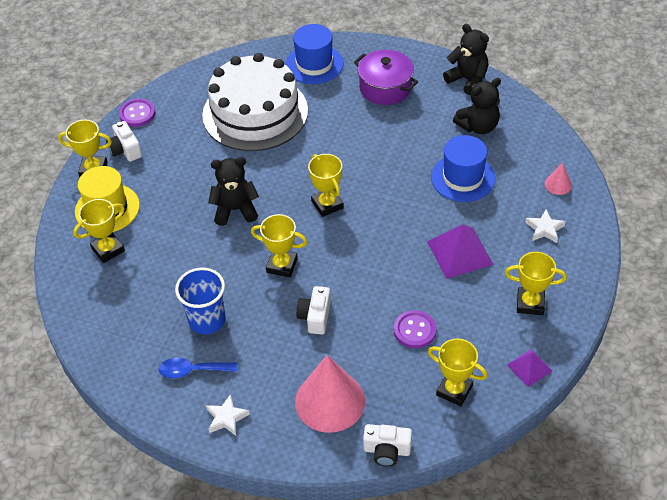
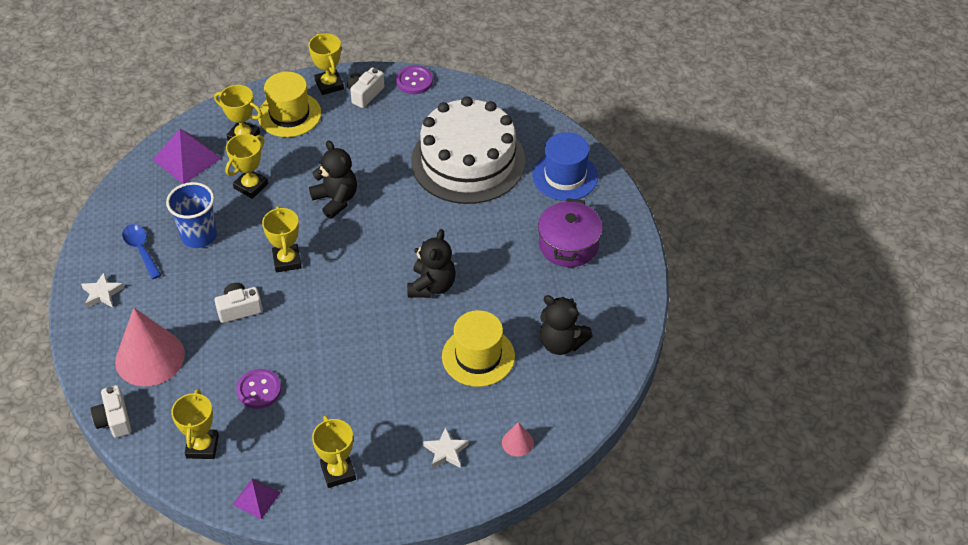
camera: 60 degrees right, 0 degrees up
yellow trophy [308,154,344,217] -> yellow trophy moved to [225,134,268,199]
purple pyramid [427,224,494,279] -> purple pyramid moved to [153,129,222,184]
blue hat [431,135,495,202] -> yellow hat [442,310,515,387]
black teddy bear [443,24,489,95] -> black teddy bear moved to [407,229,456,298]

